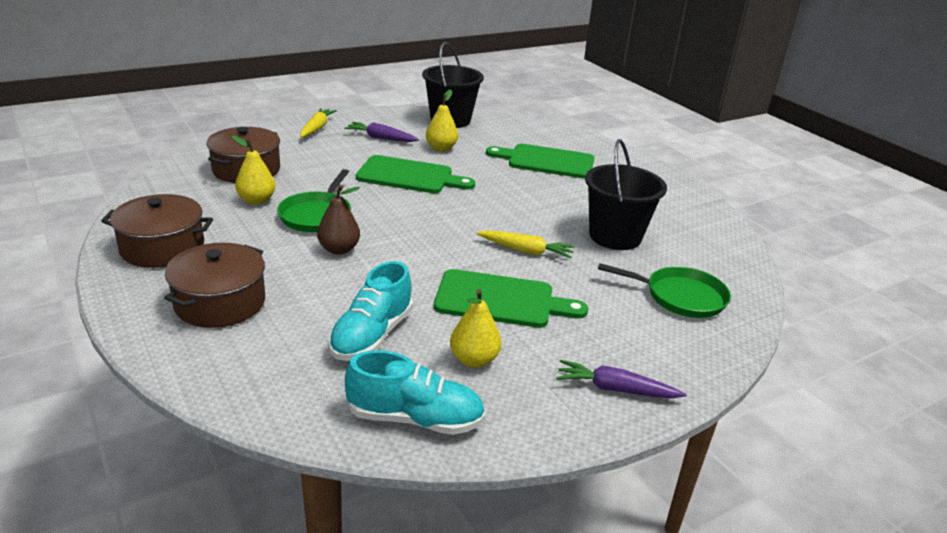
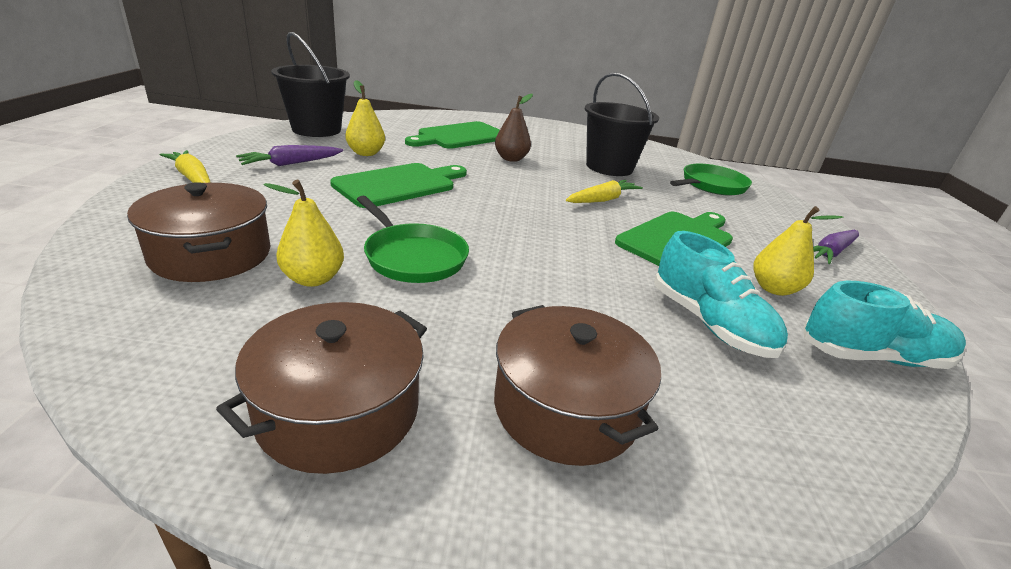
camera: 55 degrees left, 0 degrees up
brown pear [317,185,360,255] -> brown pear moved to [495,94,533,162]
turquoise shoe [345,350,485,435] -> turquoise shoe turned 45 degrees clockwise [803,281,966,369]

